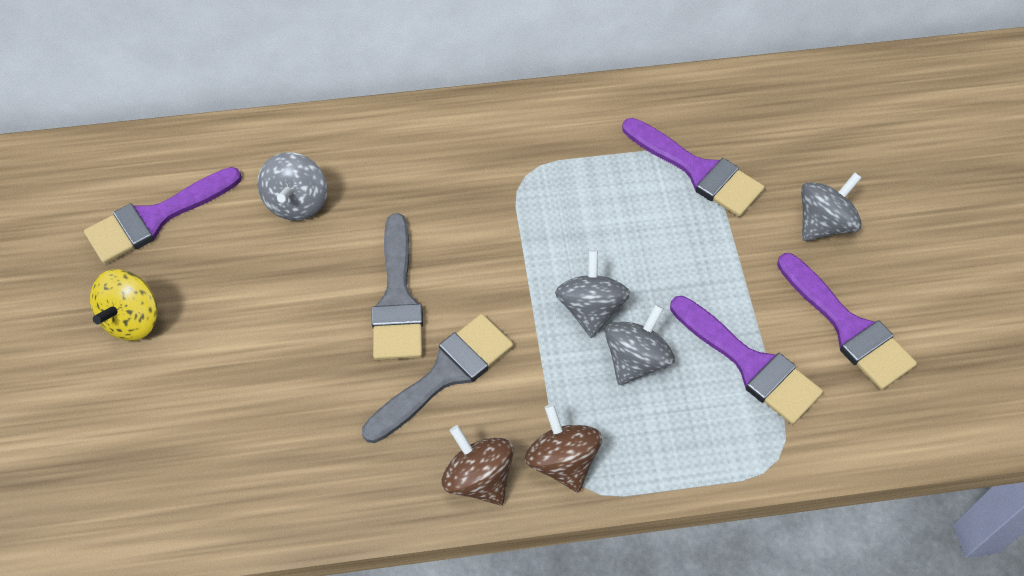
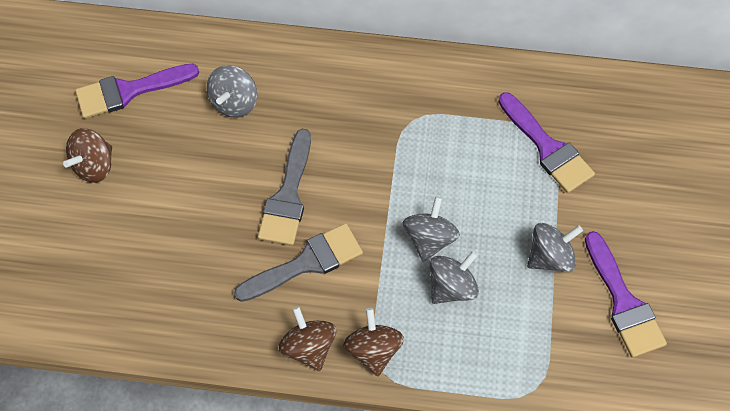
camera: 15 degrees right, 5 degrees up
yellow spinning top [90,270,158,341] -> brown spinning top [63,128,112,183]
purple brush [670,296,823,425] -> none
grey spinning top [801,172,862,241] -> grey spinning top moved to [527,223,583,273]

